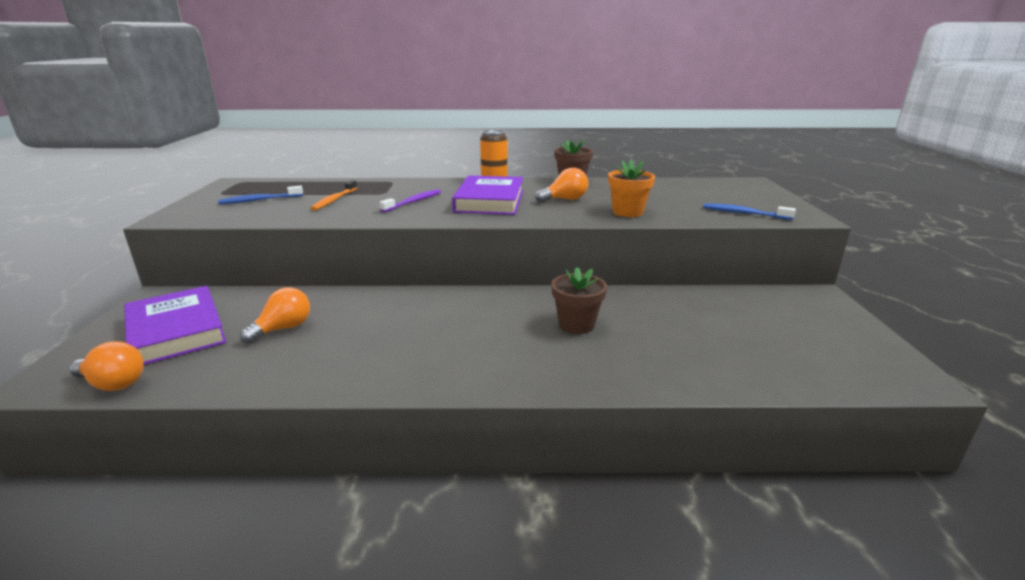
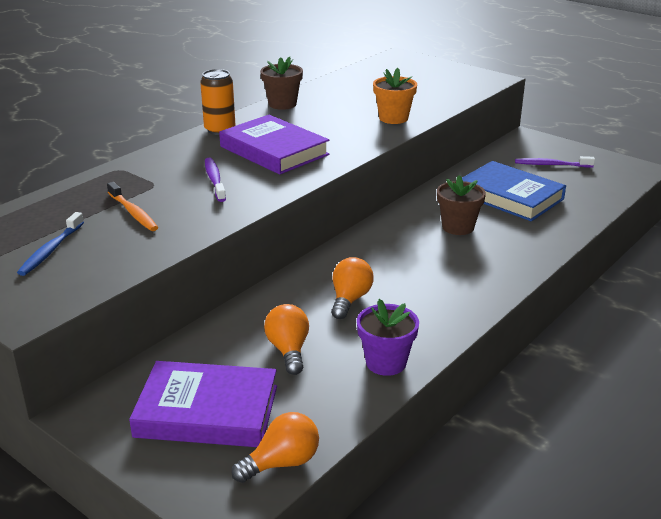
camera: 50 degrees left, 5 degrees up
orange light bulb [535,168,588,203] -> orange light bulb moved to [331,257,374,319]
blue toothbrush [703,203,796,220] -> none
none -> purple flower pot [357,299,419,376]
none -> blue book [462,161,566,221]
none -> purple toothbrush [515,156,595,167]

